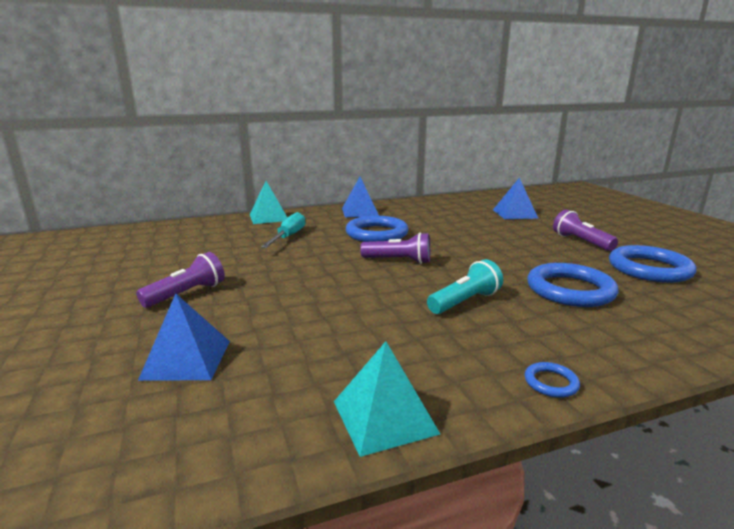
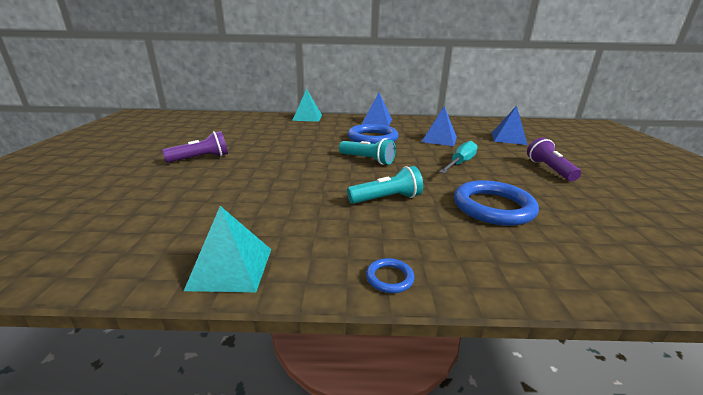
camera: 20 degrees right, 5 degrees up
blue pyramid [138,293,230,381] -> blue pyramid moved to [422,106,457,146]
turquoise screwdriver [261,212,305,248] -> turquoise screwdriver moved to [439,141,478,173]
purple flashlight [360,232,430,264] -> turquoise flashlight [339,138,396,165]
blue ring [609,245,696,283] -> none

